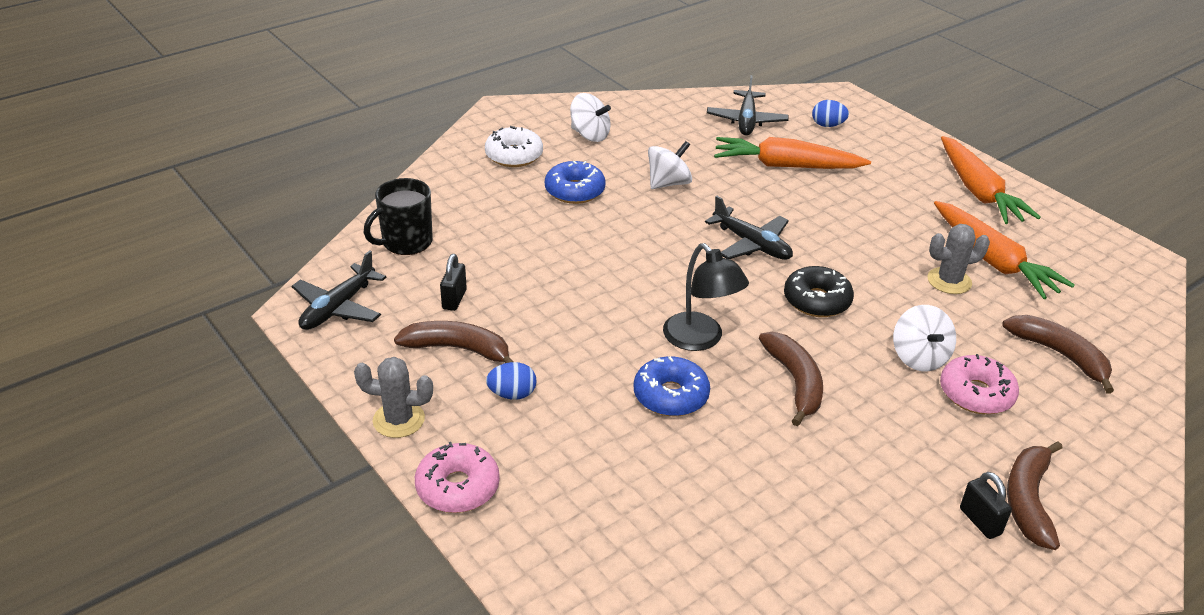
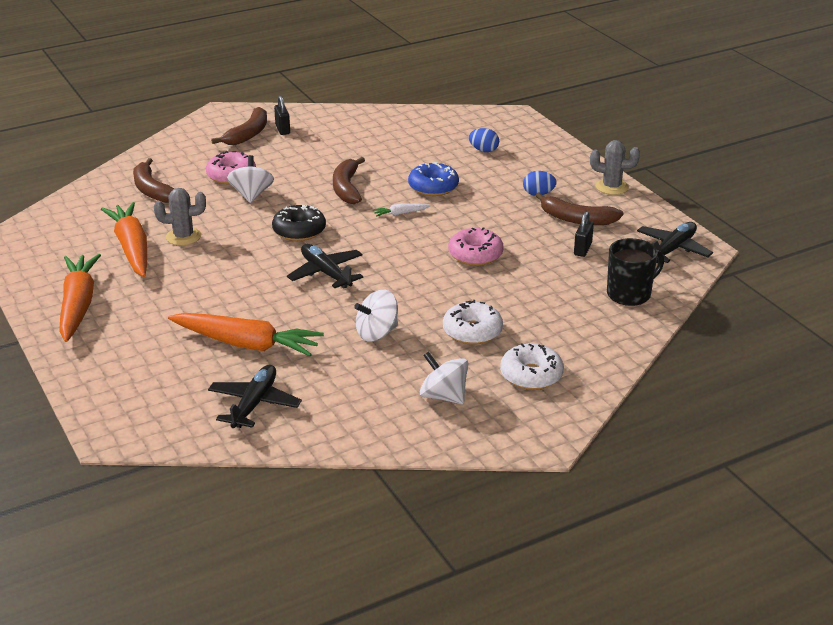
camera: 170 degrees left, 5 degrees down
pink donut [415,442,500,513] -> pink donut moved to [448,227,504,266]
blue donut [545,161,606,204] -> white donut [443,300,503,345]
black lamp [663,243,749,351] -> white carrot [373,203,431,217]
blue egg [812,100,849,127] -> blue egg moved to [469,128,499,152]

